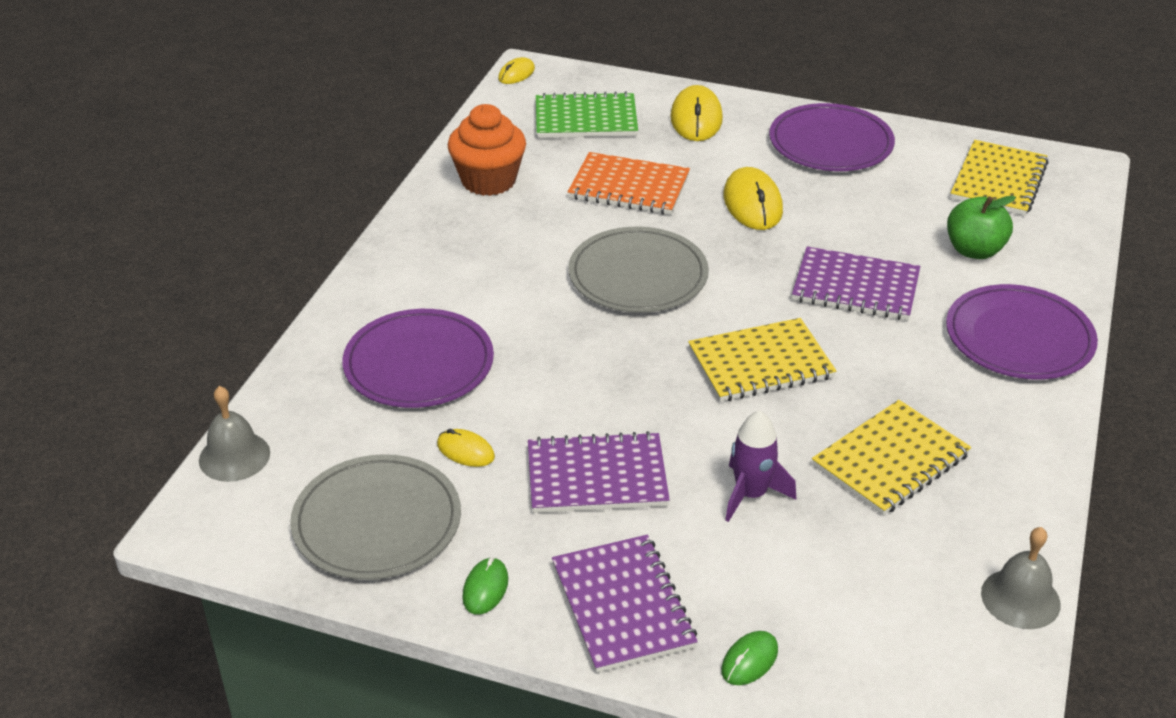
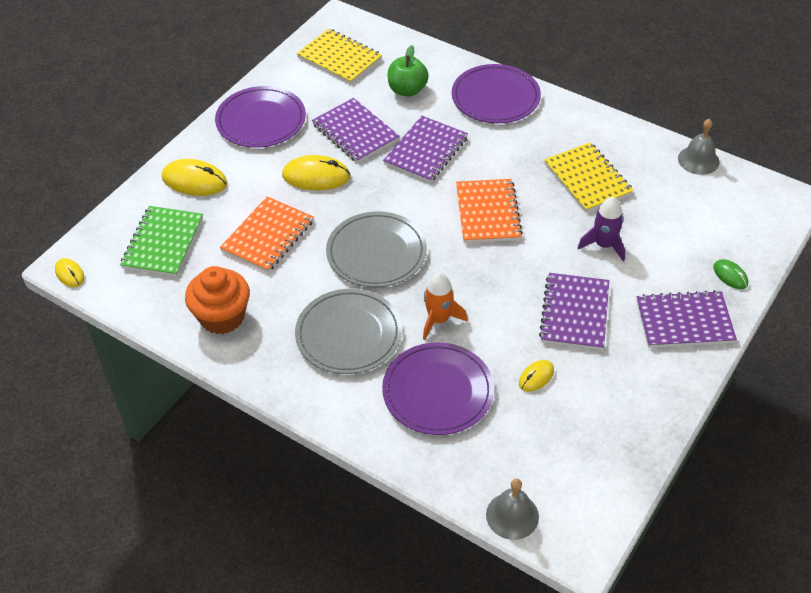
camera: 75 degrees left, 10 degrees up
grey plate [290,454,461,580] -> grey plate moved to [295,289,402,374]
green mouse [462,557,508,615] -> none
yellow notebook [688,318,836,402] -> orange notebook [456,179,523,243]
none -> purple notebook [312,98,400,163]
none -> orange rocket [423,272,468,340]

